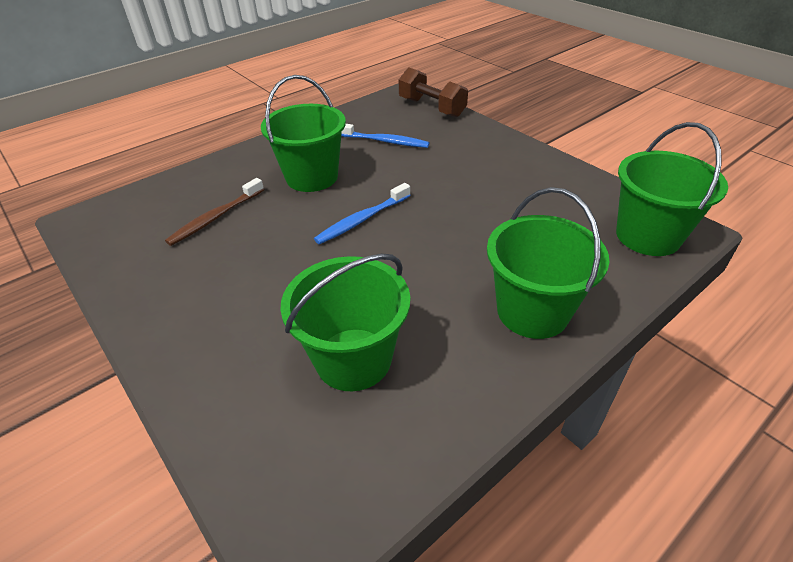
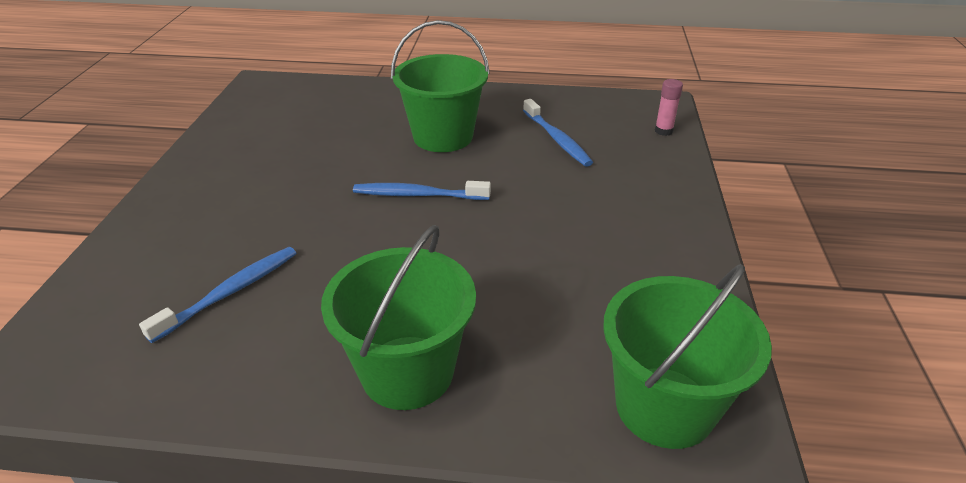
camera: 45 degrees right, 5 degrees down
brown toothbrush [165,178,264,246] -> none
green bucket [280,254,410,391] -> blue toothbrush [139,247,296,343]
brown dumbbell [399,68,468,117] -> pink glue stick [655,79,683,136]

